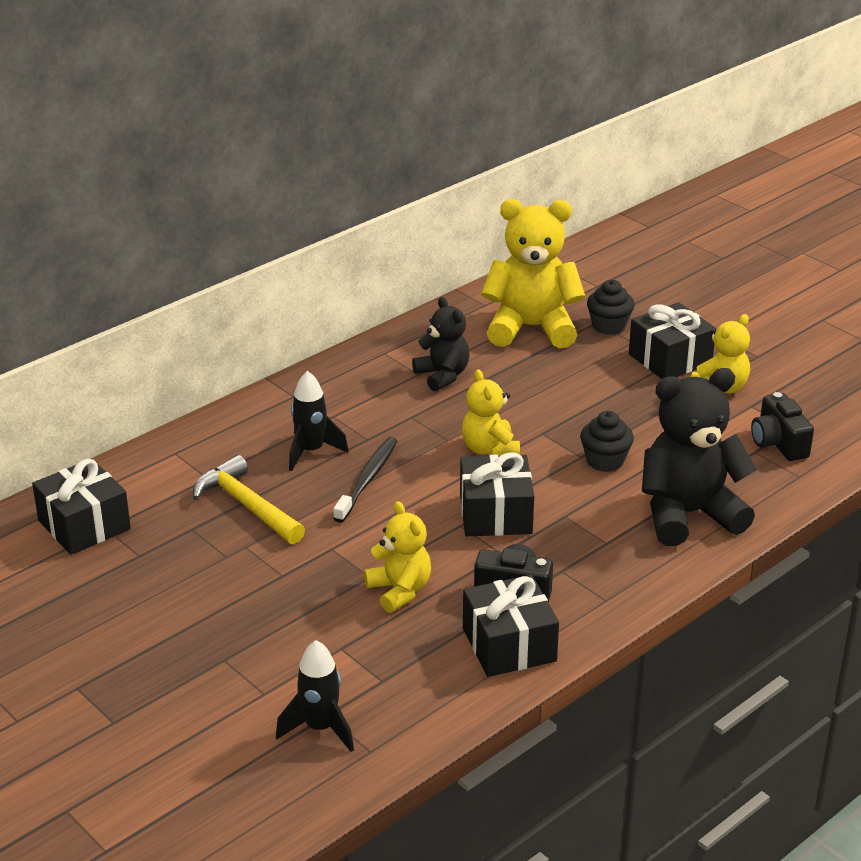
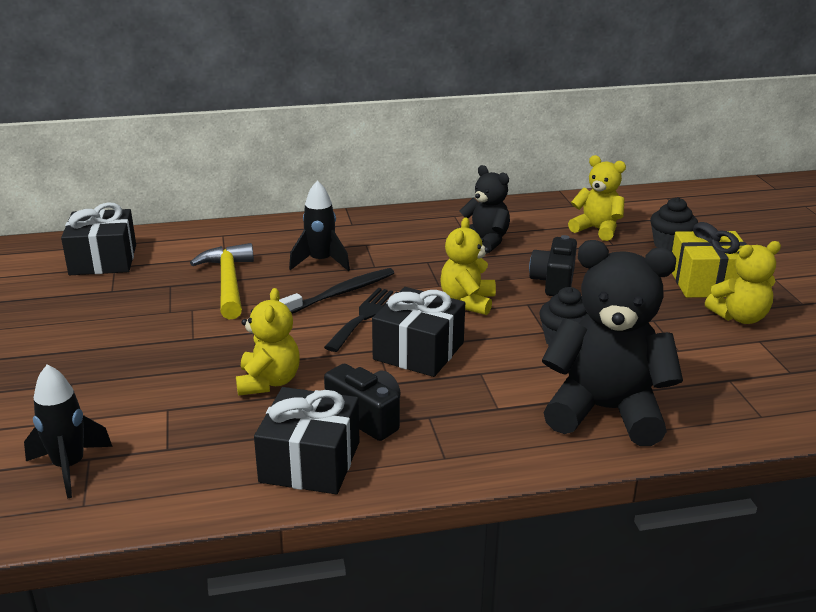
camera: 30 degrees right, 5 degrees down
black teddy bear [412,297,470,391] -> black teddy bear turned 45 degrees counterclockwise [456,165,510,254]
yellow teddy bear [481,199,585,349] -> yellow teddy bear [568,155,626,241], size x0.57
black gift [629,302,716,379] -> yellow gift [672,222,747,298]
black camera [751,392,814,461] -> black camera moved to [529,235,577,296]
none -> black fork [324,288,399,352]

